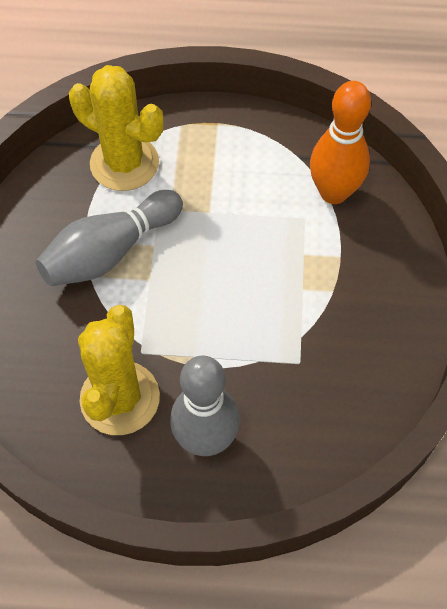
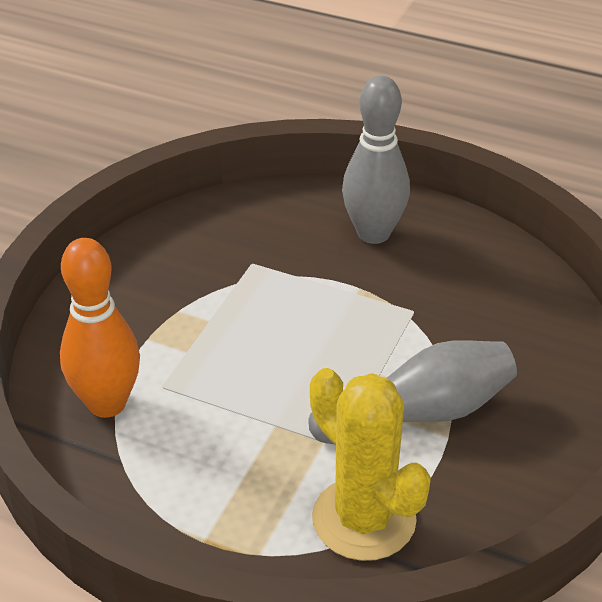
camera: 160 degrees left, 20 degrees down
yellow cactus [78,305,160,435] -> none

